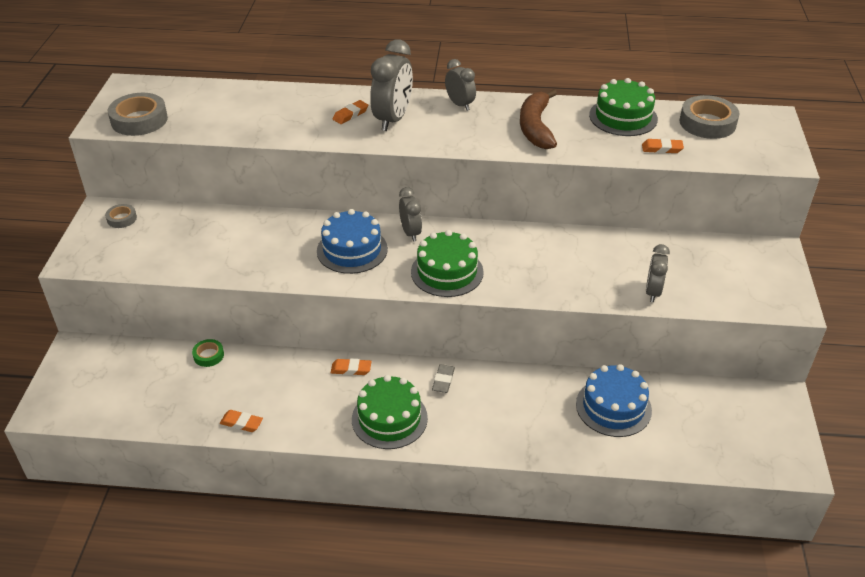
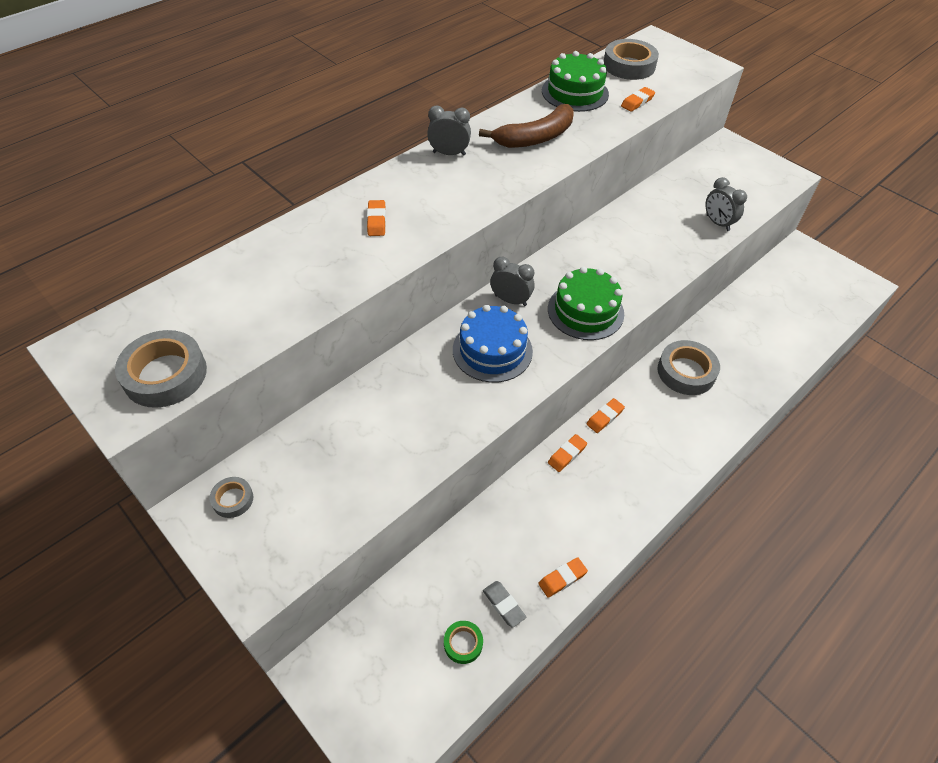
camera: 50 degrees left, 10 degrees up
green tape [192,339,224,367] -> green tape moved to [444,621,483,664]
green cake [352,375,428,449] -> none
grey clock [370,39,413,131] -> none
grey eraser [432,364,455,393] -> grey eraser moved to [483,581,526,628]
brown banana [520,89,557,149] -> brown banana turned 75 degrees counterclockwise [479,104,574,148]
blue cake [576,364,652,437] -> none
none -> orange eraser [586,398,625,433]
none -> grey tape [658,340,720,395]

